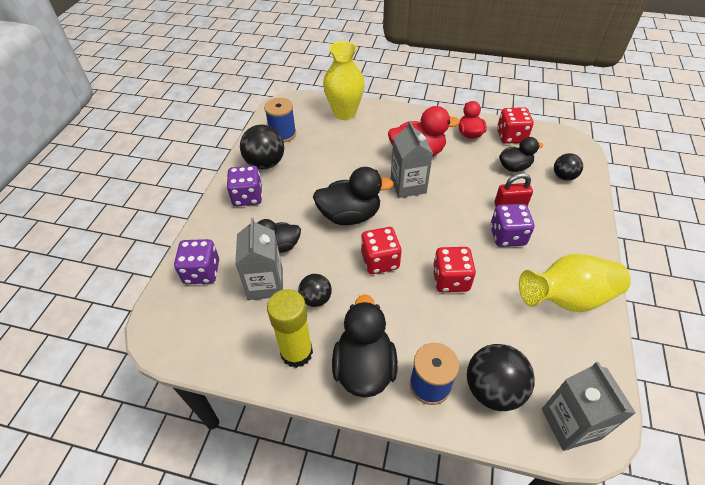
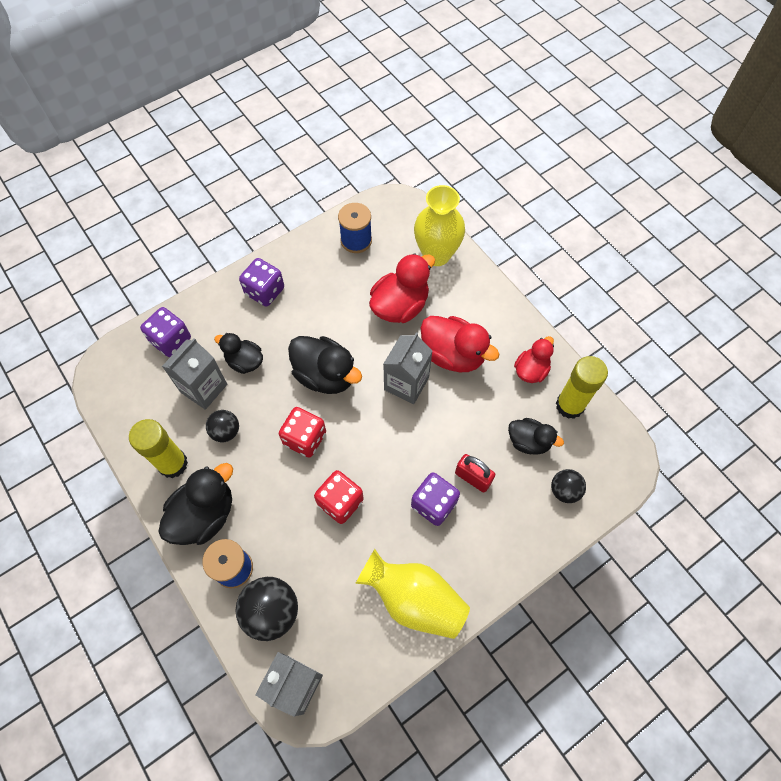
camera: 40 degrees right, 15 degrees up
black ball [240,125,284,169] -> none
red dice [497,107,534,144] -> yellow glue stick [556,356,608,419]
none -> red duck [369,253,435,323]

